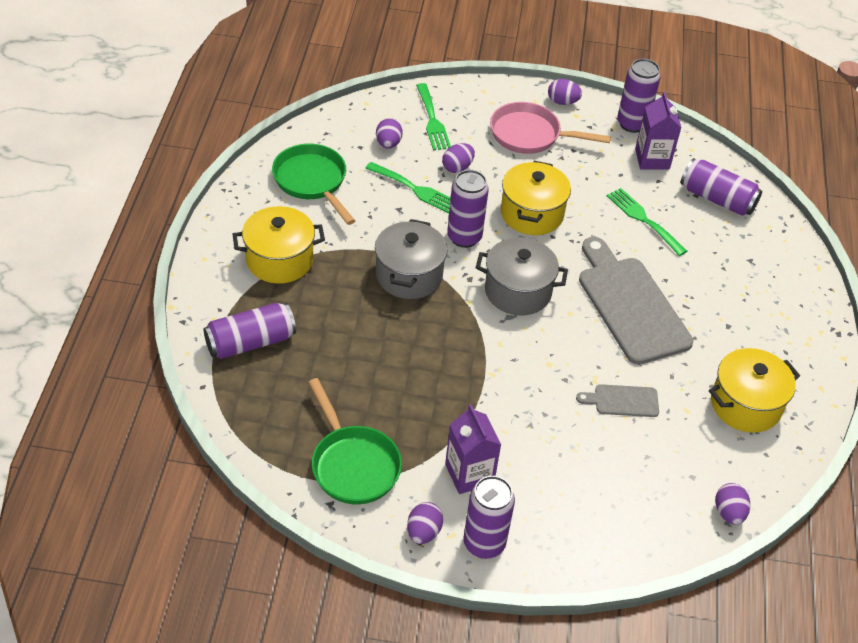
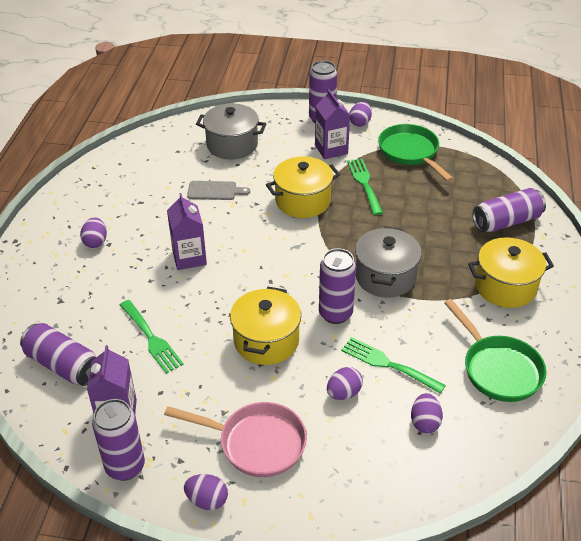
camera: 175 degrees left, 5 degrees down
green fork [416,83,451,150] -> green fork moved to [347,159,383,215]
grey pot [476,237,568,316] -> grey pot moved to [196,103,266,159]
grey cutting board [579,237,693,365] -> purple carton [167,193,207,270]
yellow pot [709,348,800,433] -> yellow pot moved to [266,156,340,218]
purple egg [715,483,750,525] -> purple egg moved to [80,217,107,248]

